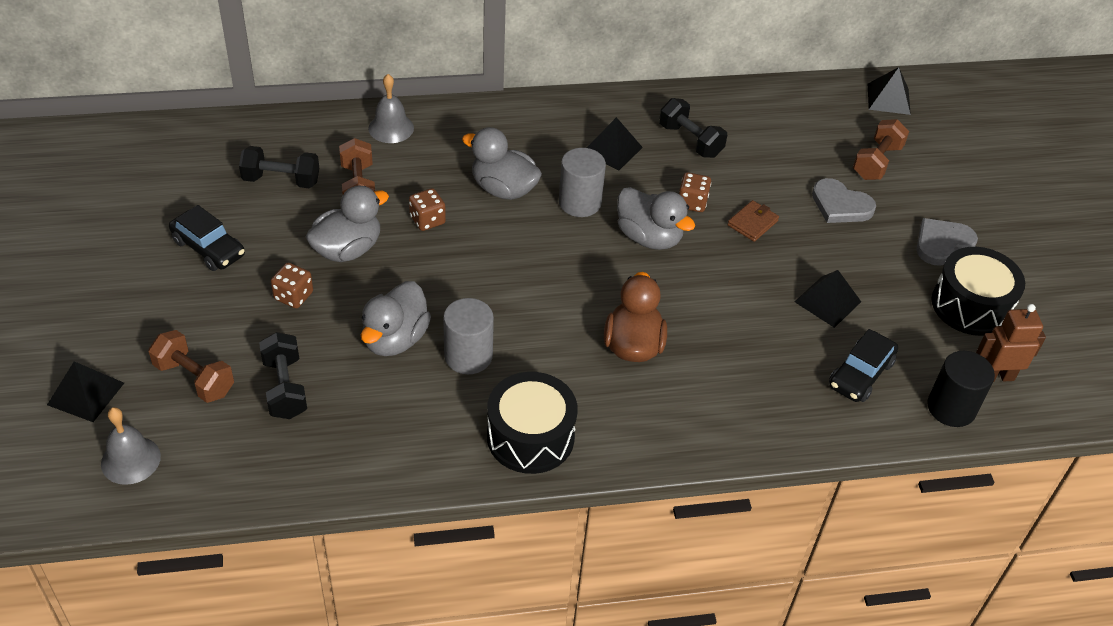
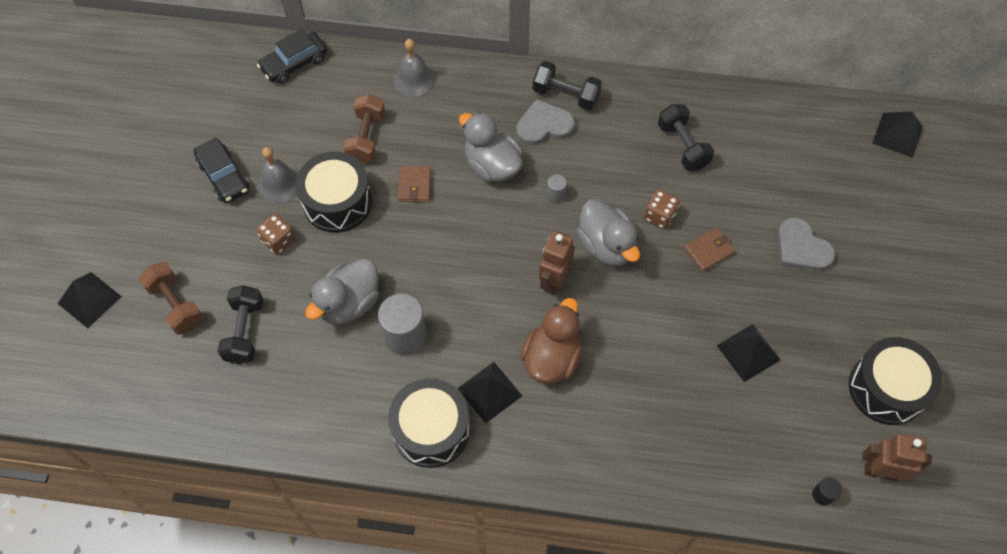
camera: 20 degrees right, 15 degrees up
grey bell [101,407,161,485] -> grey bell moved to [258,147,298,203]
black dumbbell [239,146,319,188] -> black dumbbell moved to [533,61,602,110]
grey duck [306,185,389,262] -> black drum [296,152,372,233]
brown dice [409,188,446,231] -> brown wallet [398,166,431,202]
grey cylinder [559,148,606,217] -> grey cylinder [547,174,567,203], size x0.47
black pyramid [587,117,643,171] -> black pyramid moved to [457,362,522,424]
black car [829,329,898,402] -> black car moved to [257,29,327,84]
brown dumbbell [853,119,909,180] -> none
grey heart [917,218,978,266] -> grey heart moved to [516,99,575,146]
black cylinder [927,351,995,427] -> black cylinder [812,477,842,506], size x0.47
none -> brown robot [539,231,575,295]

